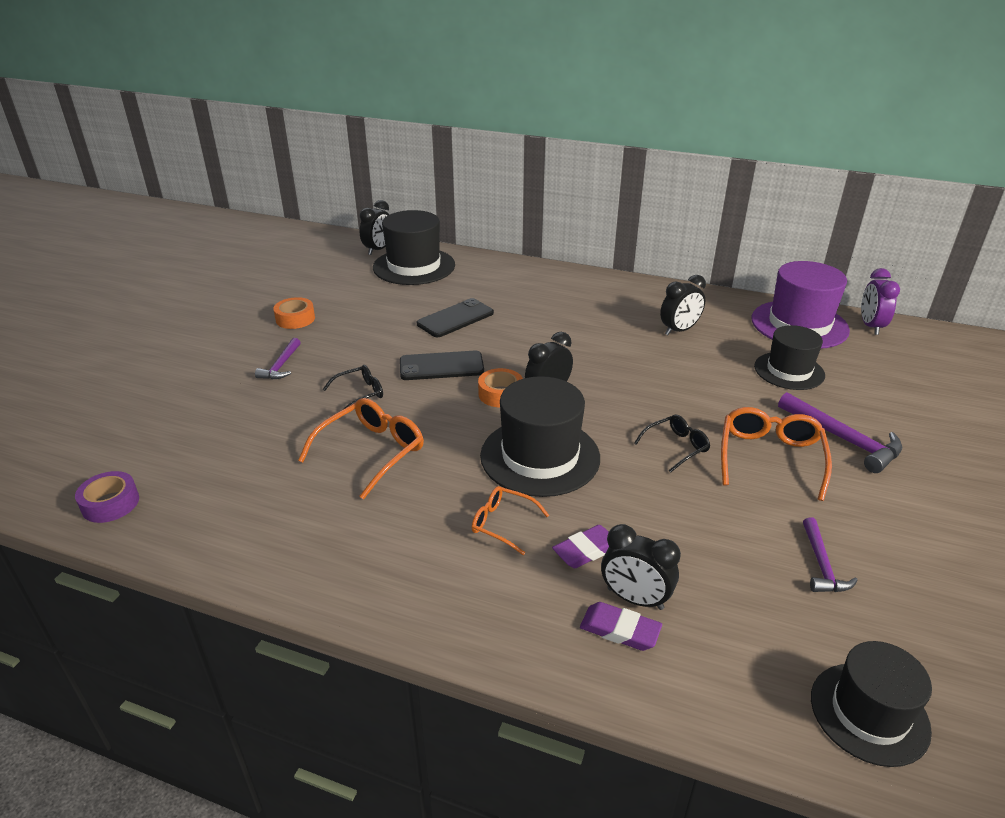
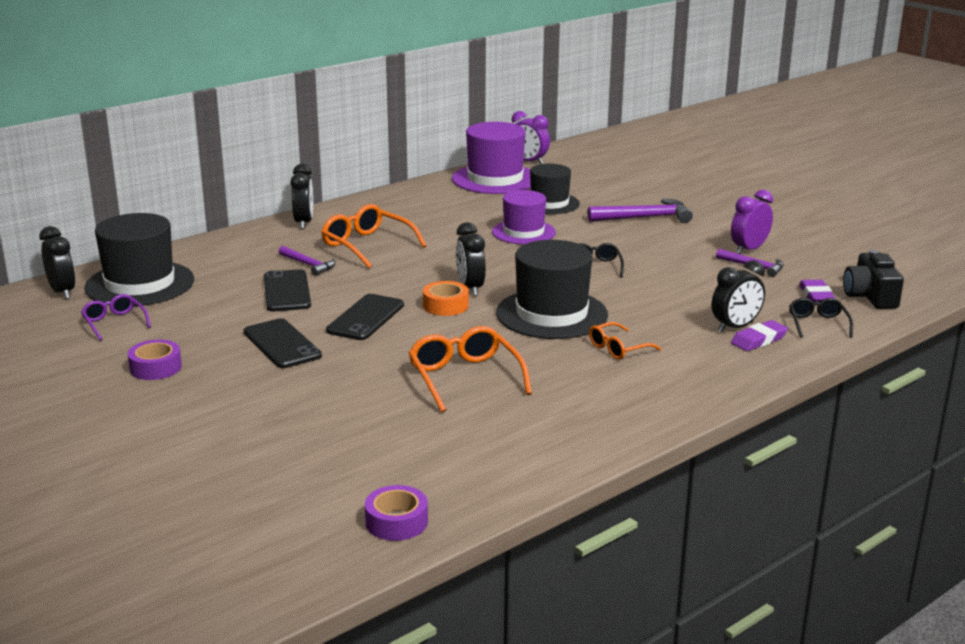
camera: 60 degrees left, 10 degrees down
purple hammer [255,338,301,379] -> purple hammer moved to [279,246,336,276]
orange tape [273,297,315,329] -> purple tape [127,340,182,380]
black glasses [323,365,383,410] -> black glasses moved to [789,298,853,338]
purple eraser [552,525,609,568] -> purple eraser moved to [799,280,836,303]
black clock [660,275,706,335] -> black clock moved to [290,164,313,229]
orange glasses [721,407,832,501] -> orange glasses moved to [321,204,426,268]
black hat [811,641,932,767] -> black camera [843,250,904,309]
none -> purple glasses [81,294,151,341]
none -> black phone [244,318,322,368]
none -> purple hat [492,190,556,244]
none -> purple clock [731,189,773,254]

